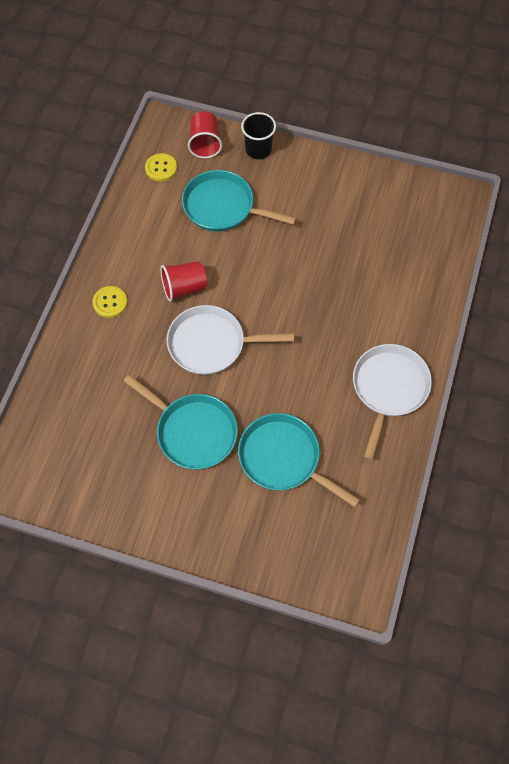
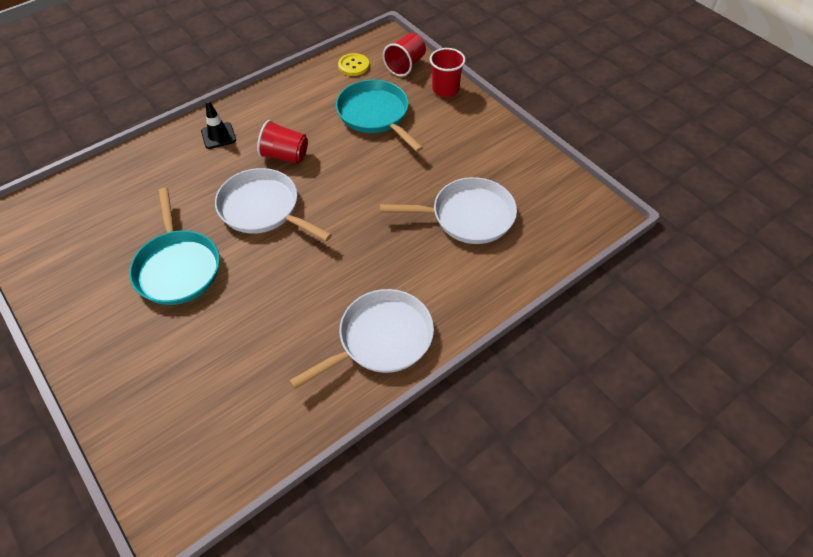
camera: 35 degrees right, 10 degrees down
yellow button [93,286,127,318] -> black traffic cone [201,100,236,149]
turquoise pan [238,413,360,507] -> none
black cup [241,112,276,159] -> red cup [430,48,466,97]
none -> white pan [380,177,517,244]

